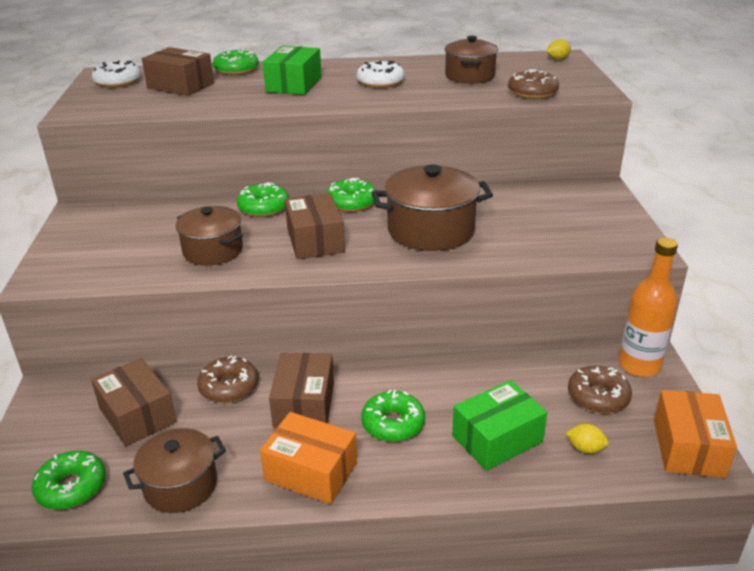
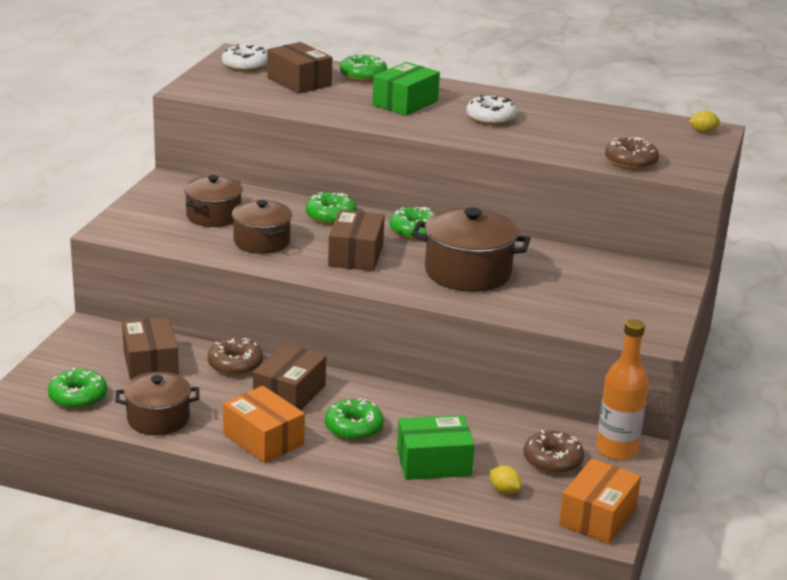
camera: 20 degrees right, 5 degrees down
brown pot [445,36,498,84] -> brown pot moved to [184,175,243,227]

